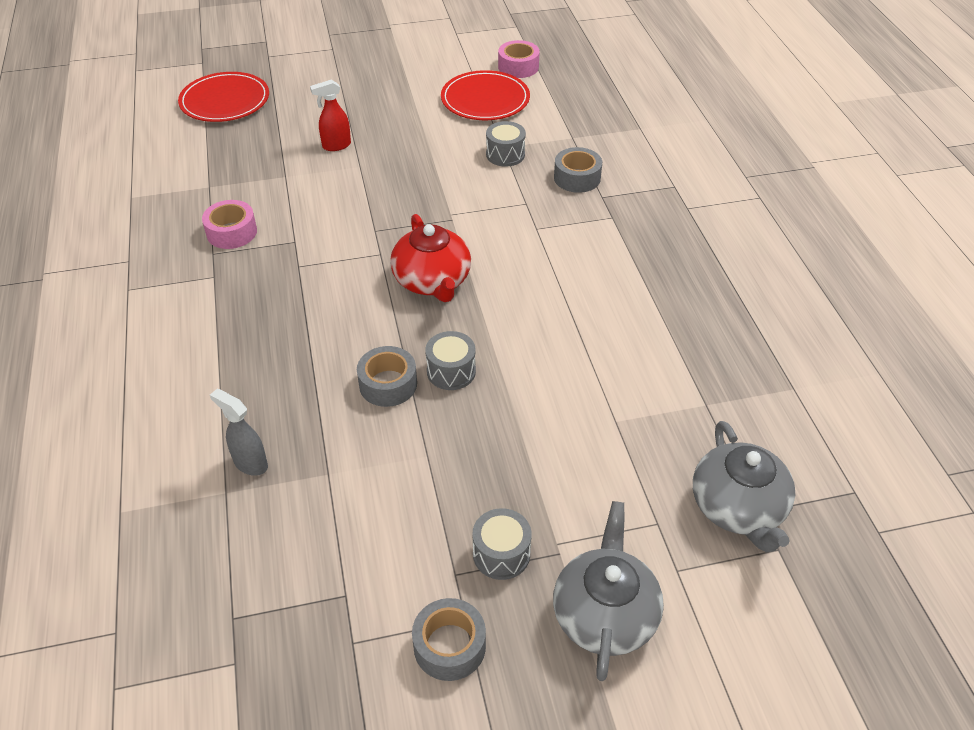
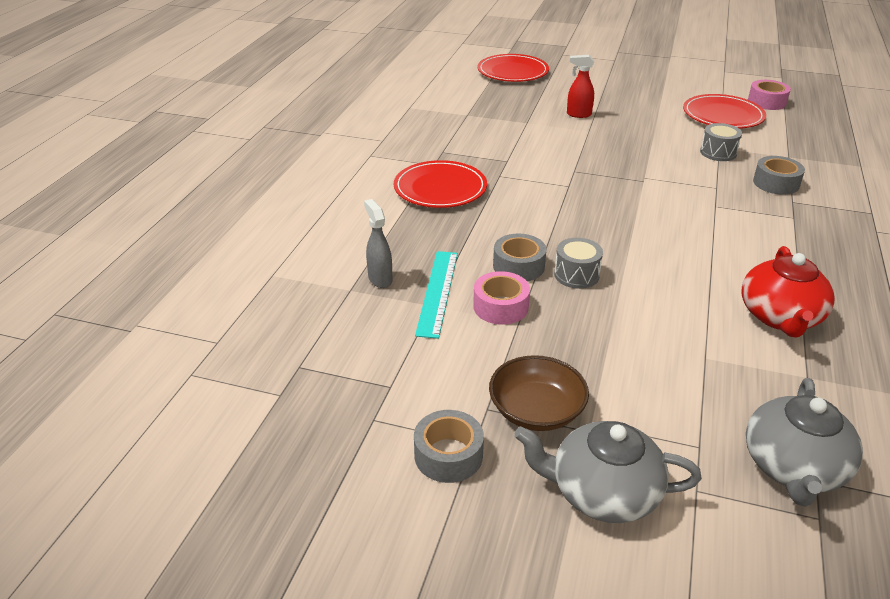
camera: 30 degrees right, 10 degrees down
pink tape [202,200,257,249] -> pink tape moved to [473,271,530,325]
red teapot [390,214,471,302] -> red teapot moved to [742,246,835,337]
grey drum [472,508,532,580] -> brown bowl [489,355,589,431]
grey teapot [553,501,664,681] -> grey teapot turned 120 degrees counterclockwise [514,421,702,523]
none -> red plate [394,160,487,208]
none -> turquoise ruler [415,251,458,339]

